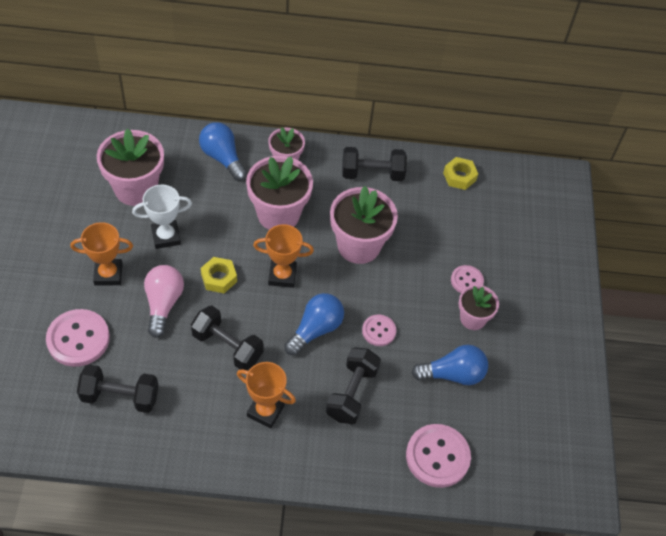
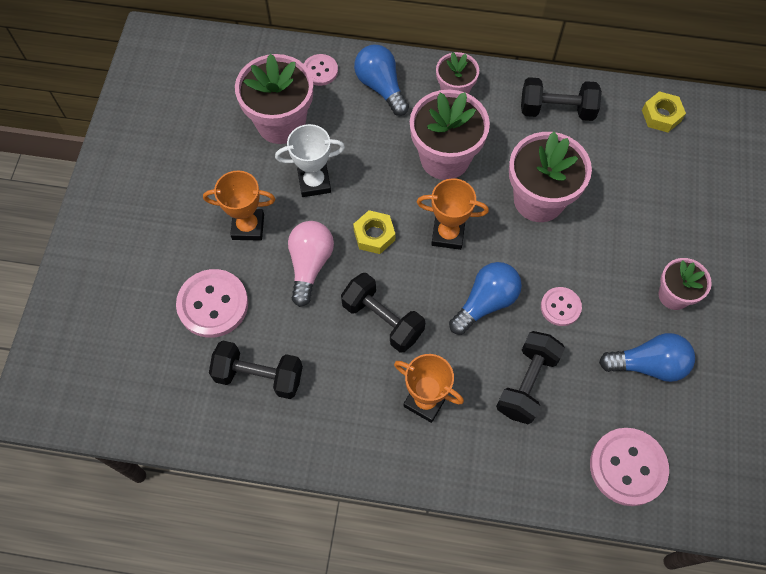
camera: 10 degrees right, 10 degrees up
pink button [451,265,484,293] -> pink button moved to [304,54,338,86]

